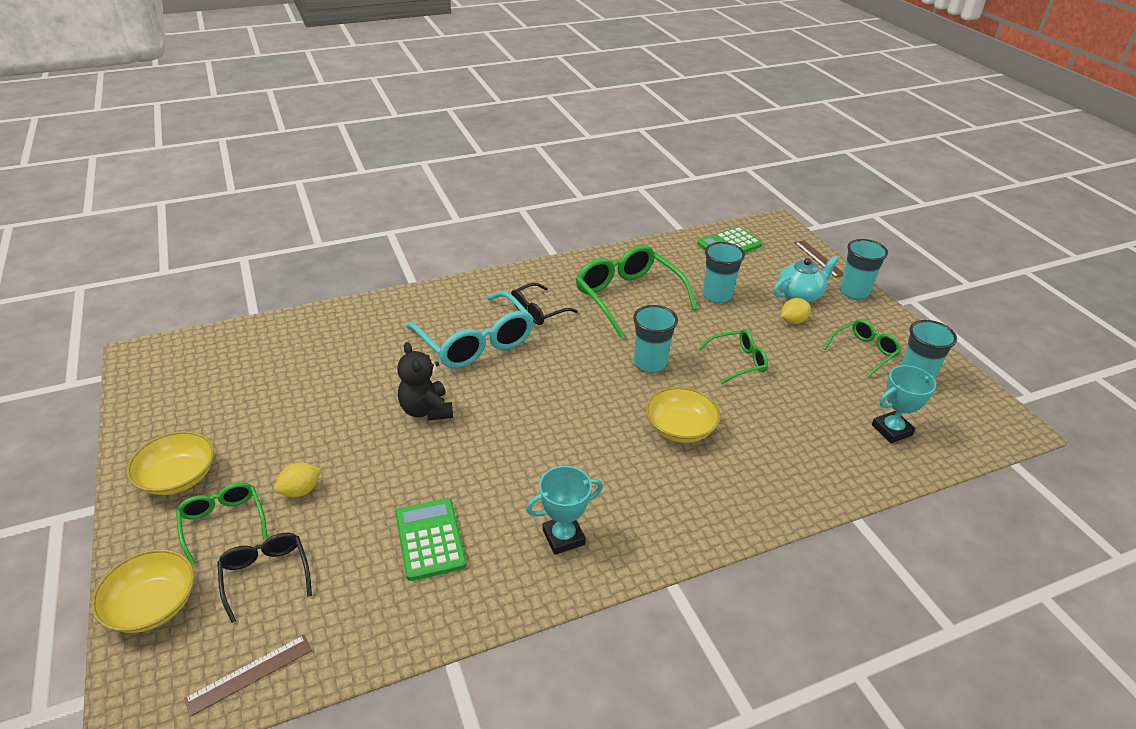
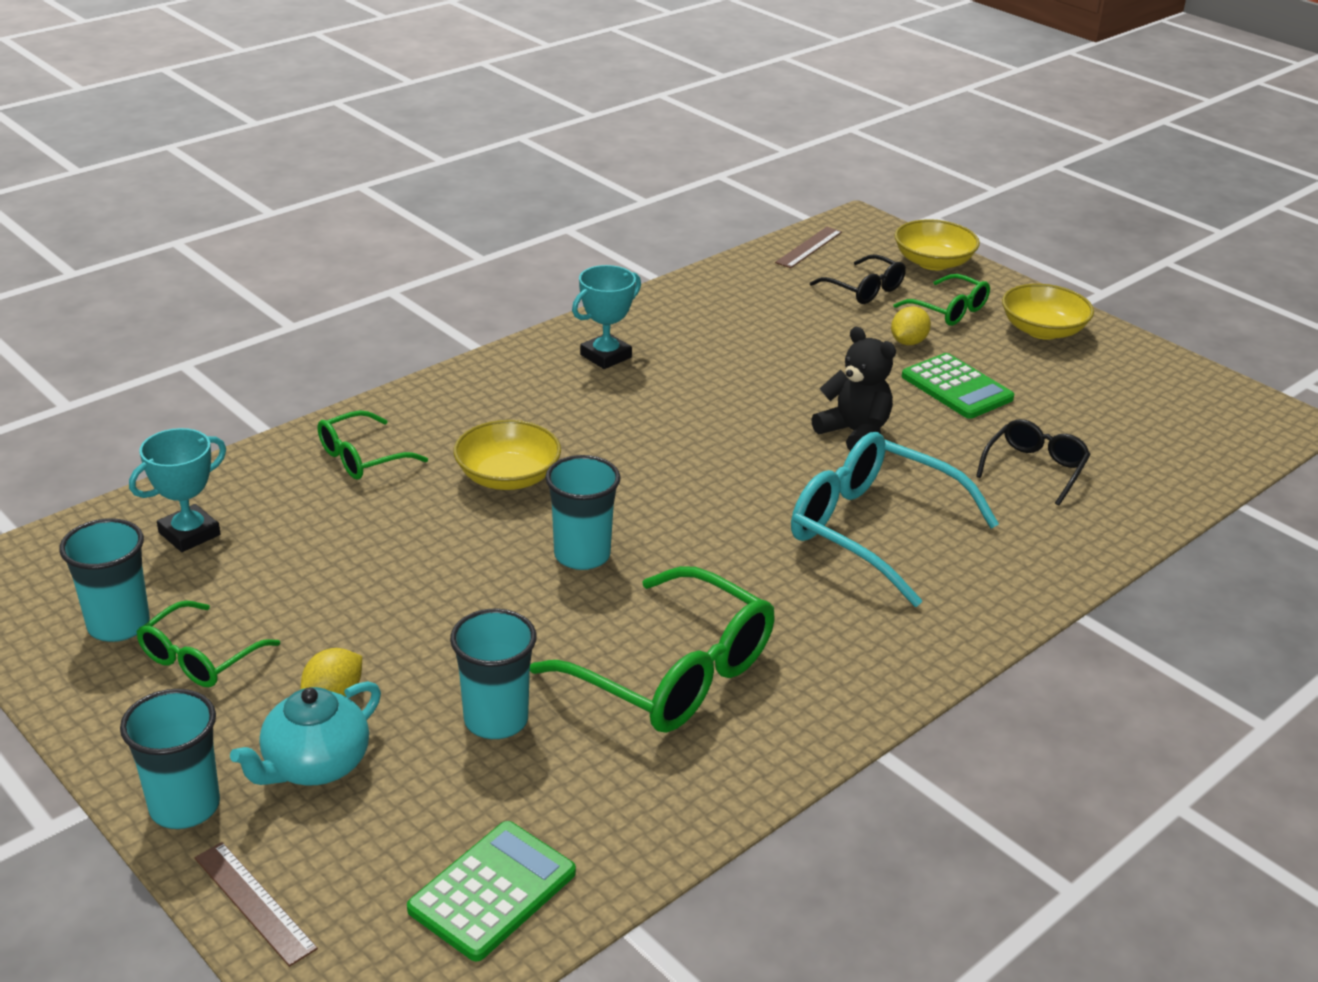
camera: 160 degrees right, 5 degrees down
green calculator [395,498,467,581] -> green calculator moved to [902,353,1014,419]
black glasses [511,283,578,325] -> black glasses moved to [976,419,1091,506]
green glasses [698,329,768,384] -> green glasses moved to [317,410,428,480]

